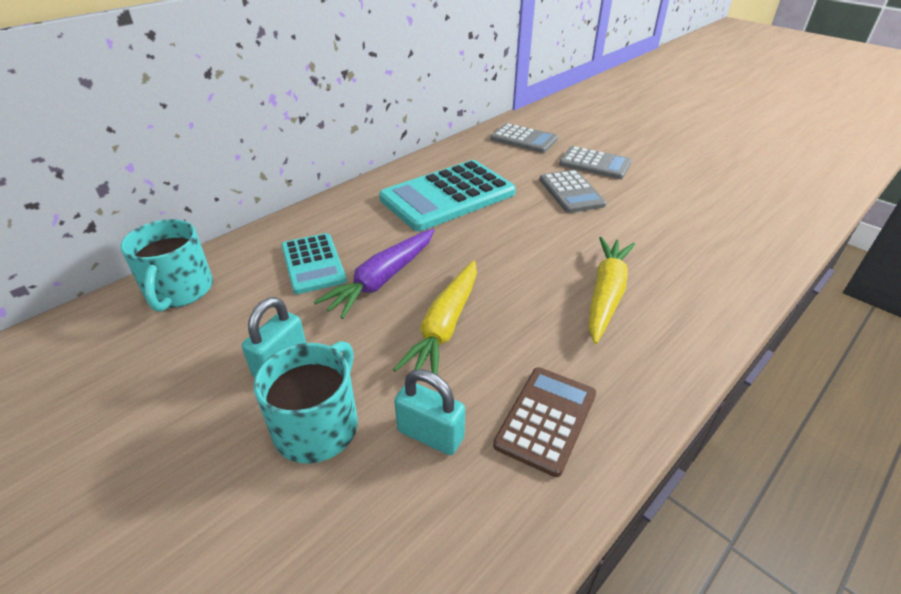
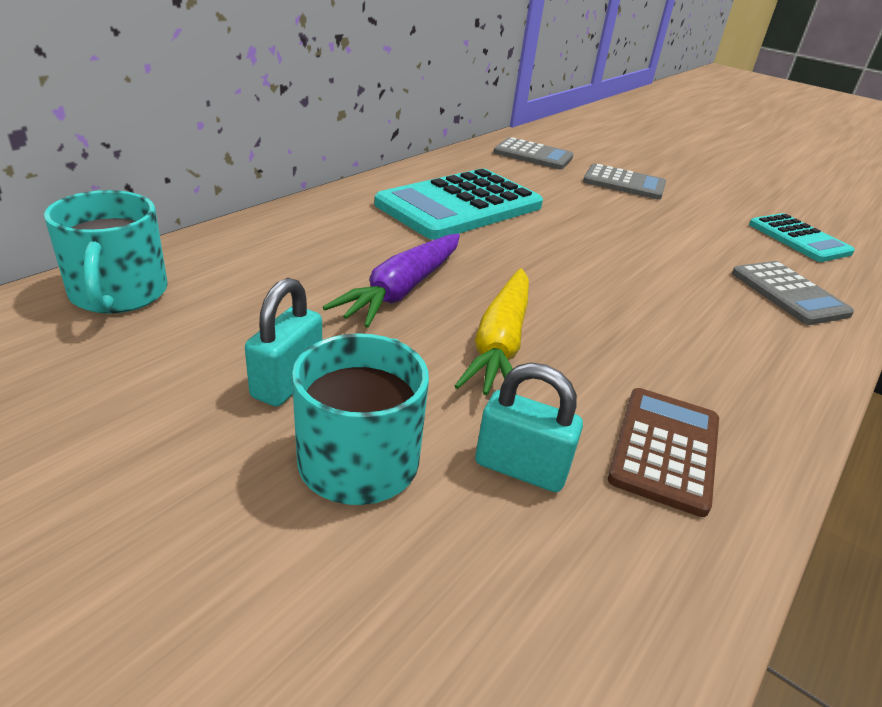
camera: 10 degrees left, 5 degrees down
turquoise calculator [281,233,347,294] -> turquoise calculator moved to [749,213,855,262]
grey calculator [539,170,607,213] -> grey calculator moved to [732,261,854,325]
yellow carrot [589,237,635,344] -> none

